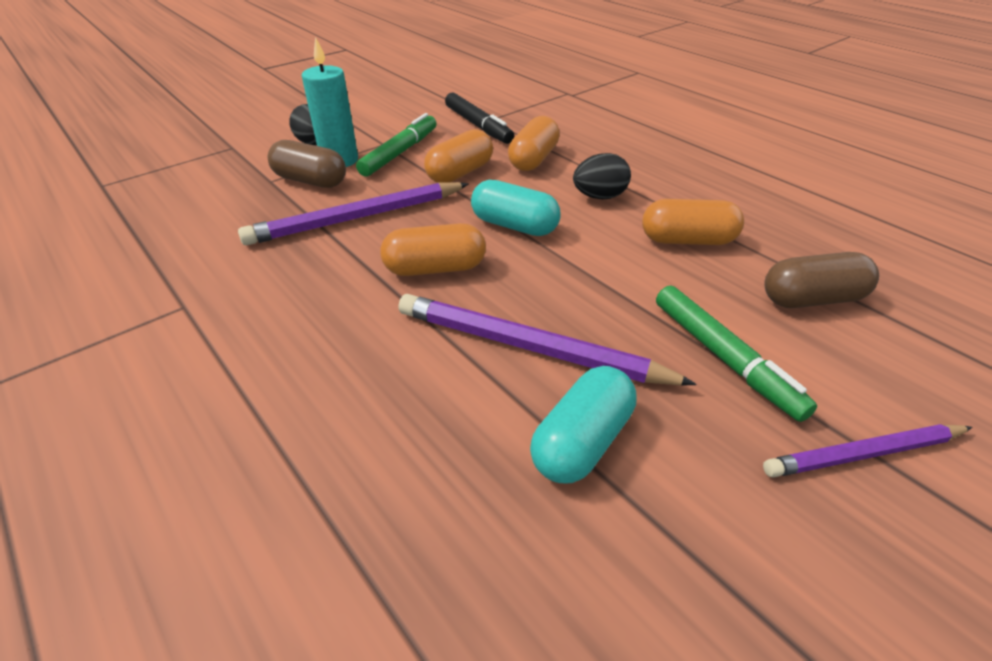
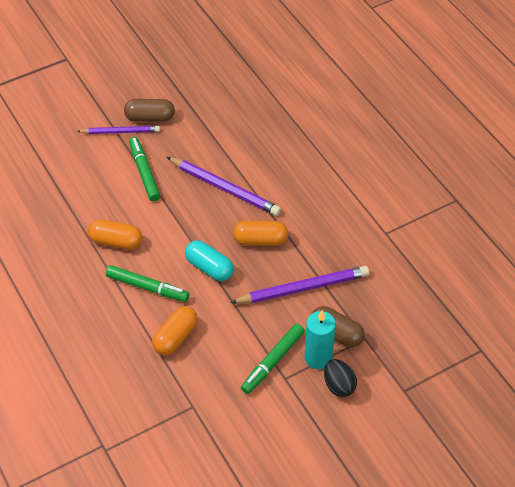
camera: 170 degrees left, 10 degrees up
orange capsule [424,129,493,183] -> none
black marker [445,93,514,144] -> none
turquoise capsule [530,366,636,483] -> none
black egg [573,153,631,199] -> green marker [106,265,189,302]
brown capsule [764,252,879,308] -> brown capsule moved to [124,99,175,122]

